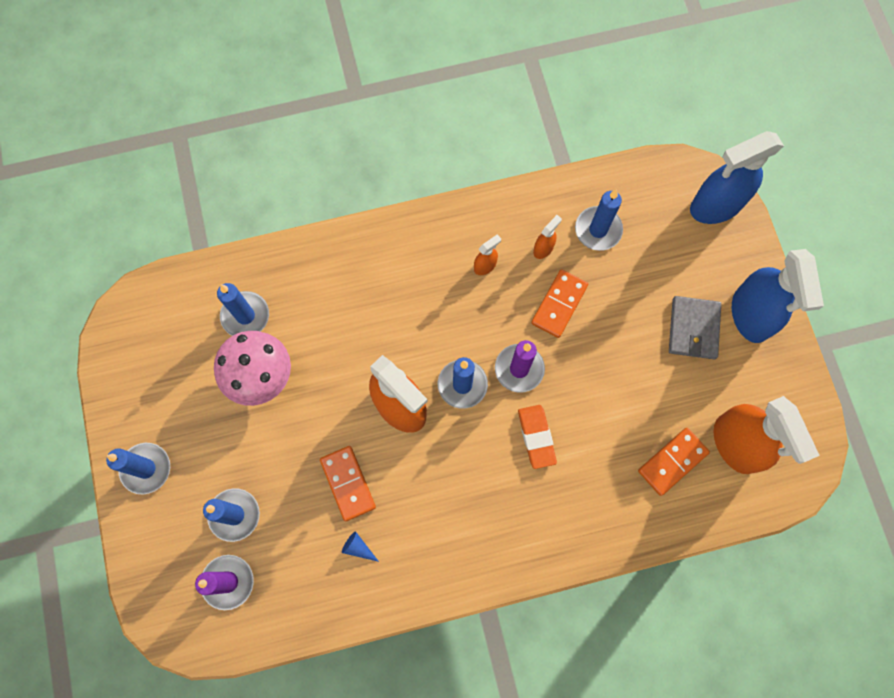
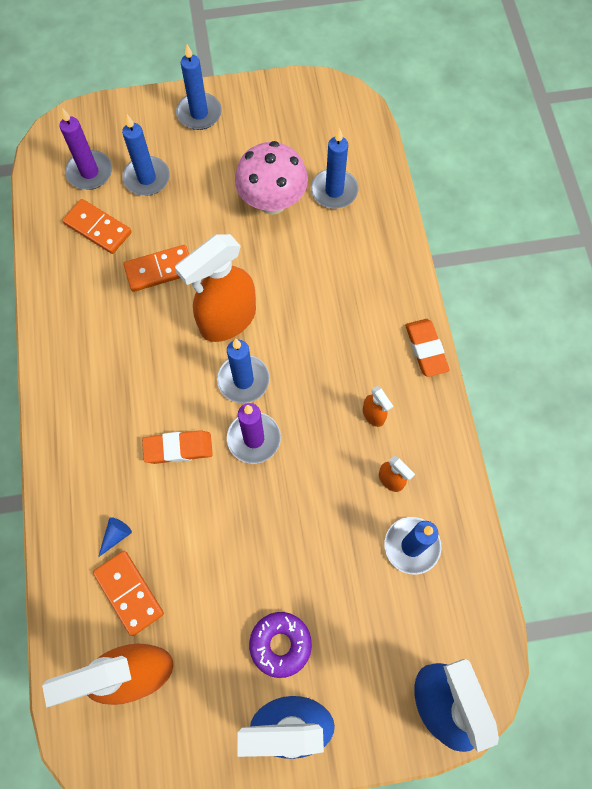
camera: 95 degrees right, 5 degrees down
blue cone [342,531,379,562] -> blue cone moved to [98,517,132,557]
orange domino [531,269,588,338] -> orange domino moved to [62,199,132,254]
grey wallet [669,296,721,359] -> purple donut [249,612,312,678]
none -> orange eraser [405,319,450,377]

